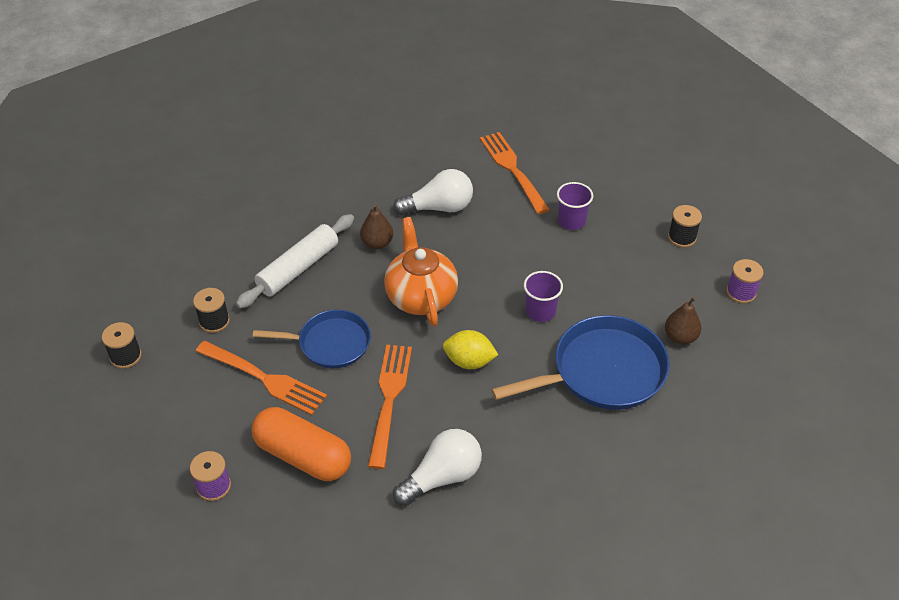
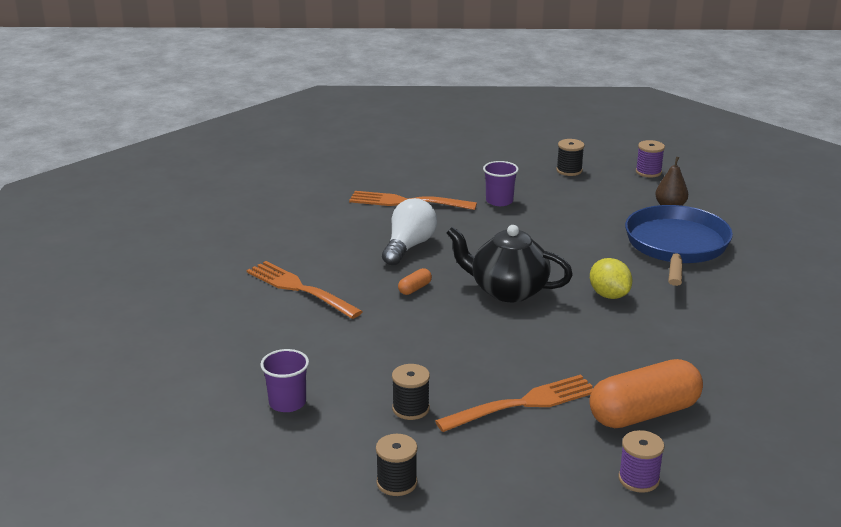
camera: 55 degrees left, 20 degrees down
white rolling pin [236,214,354,309] -> none
blue pan [253,310,371,368] -> none
brown pear [360,204,393,249] -> orange capsule [398,268,432,295]
orange fork [368,345,412,469] -> orange fork moved to [247,261,363,319]
orange teapot [384,217,458,327] -> black teapot [447,225,573,302]
white light bulb [393,429,482,506] -> none
yellow lemon [443,330,498,369] -> yellow lemon turned 75 degrees counterclockwise [590,258,632,299]
purple cup [524,271,563,322] -> purple cup moved to [260,349,309,412]

